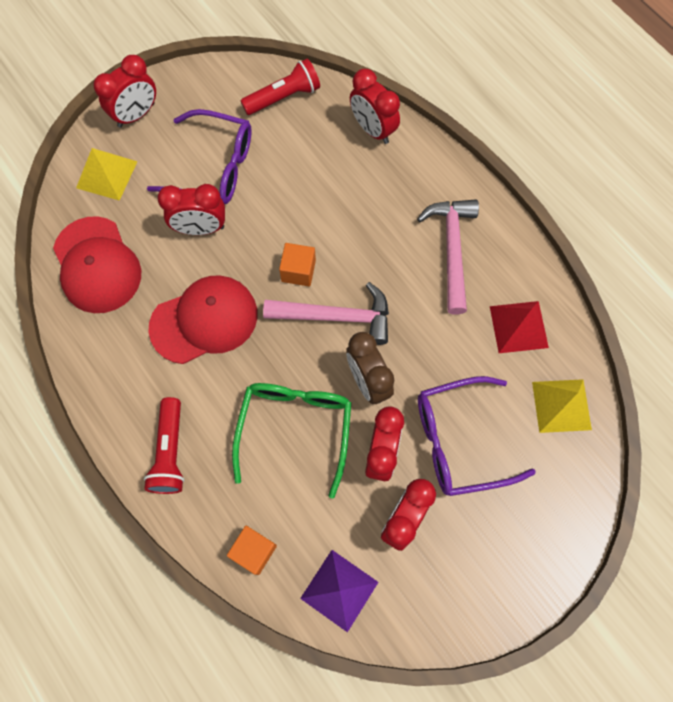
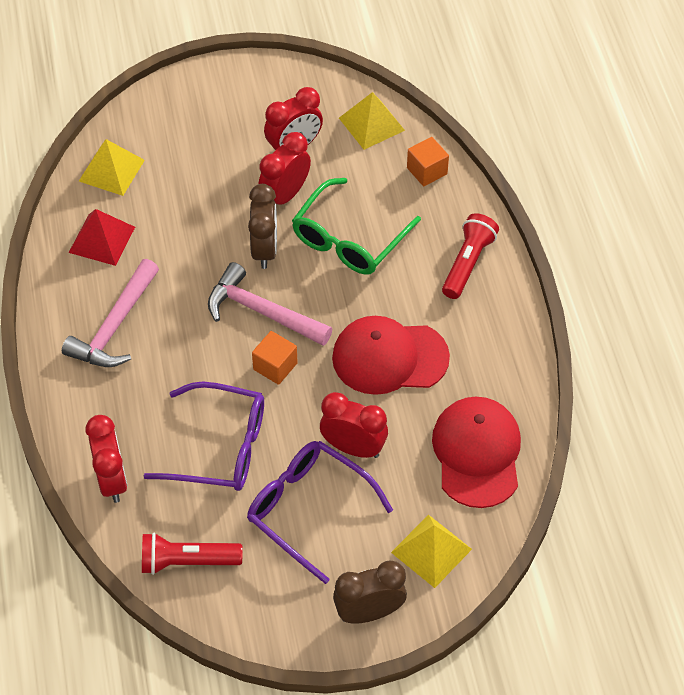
camera: 155 degrees left, 15 degrees down
red clock [93,55,156,127] -> brown clock [333,561,407,624]
purple pyramid [300,550,378,632] -> yellow pyramid [339,92,405,150]
purple glasses [418,376,536,496] -> purple glasses moved to [144,382,264,491]

